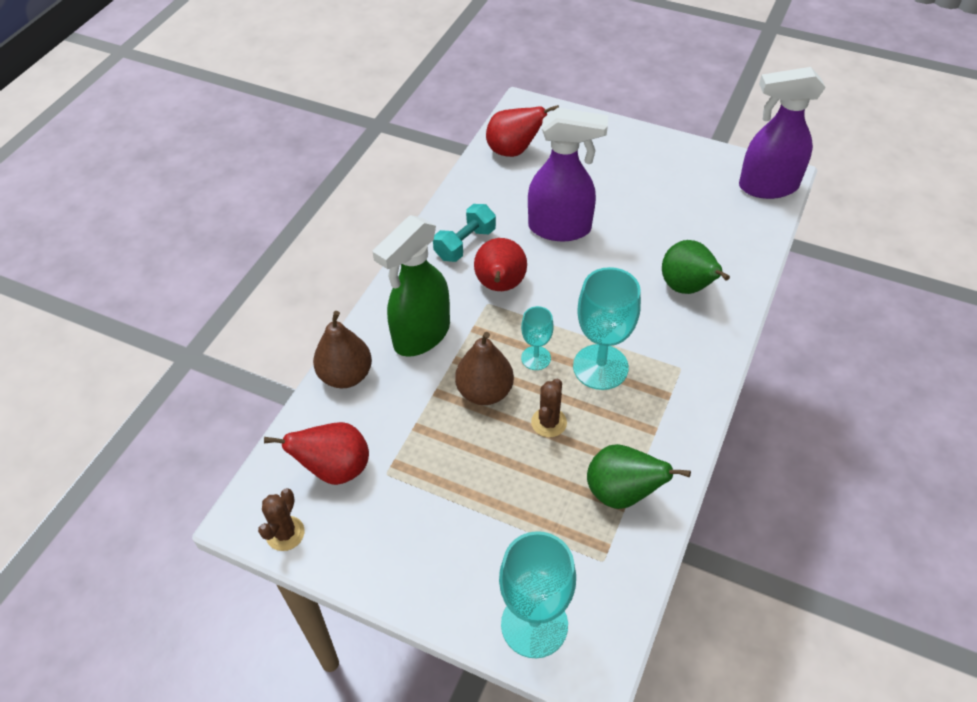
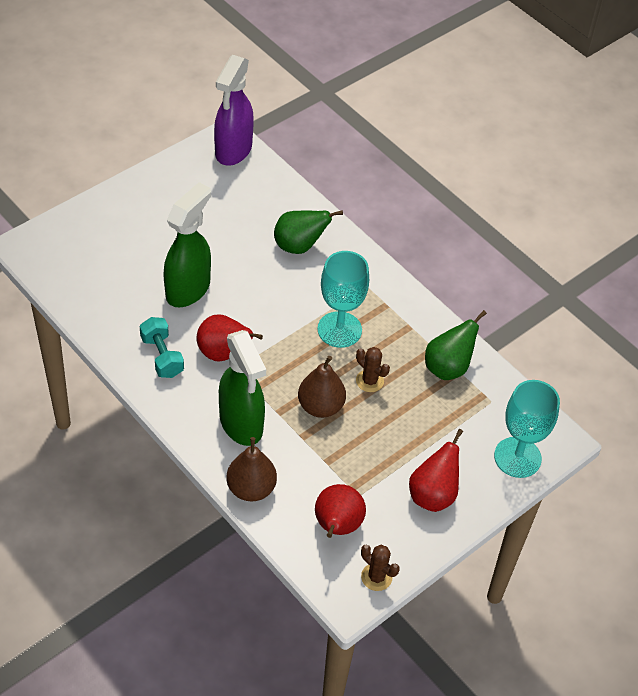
camera: 70 degrees left, 0 degrees up
red pear [486,105,559,157] -> red pear moved to [409,429,463,512]
turquoise goblet [521,306,554,370] -> none
purple spray bottle [528,108,608,241] -> green spray bottle [163,182,211,308]

